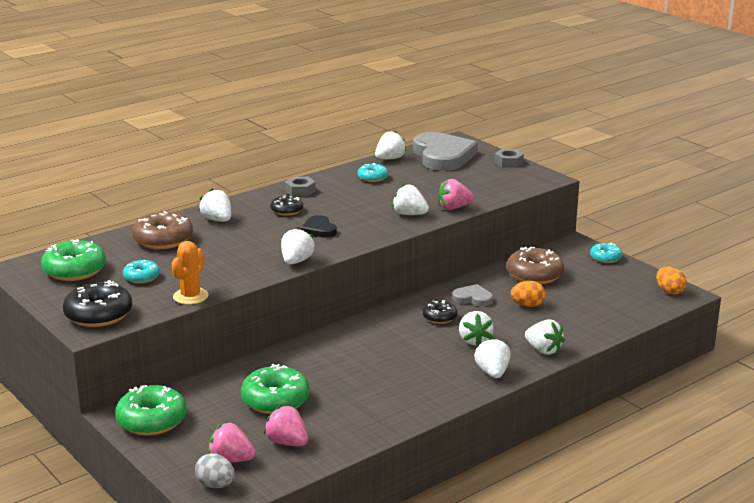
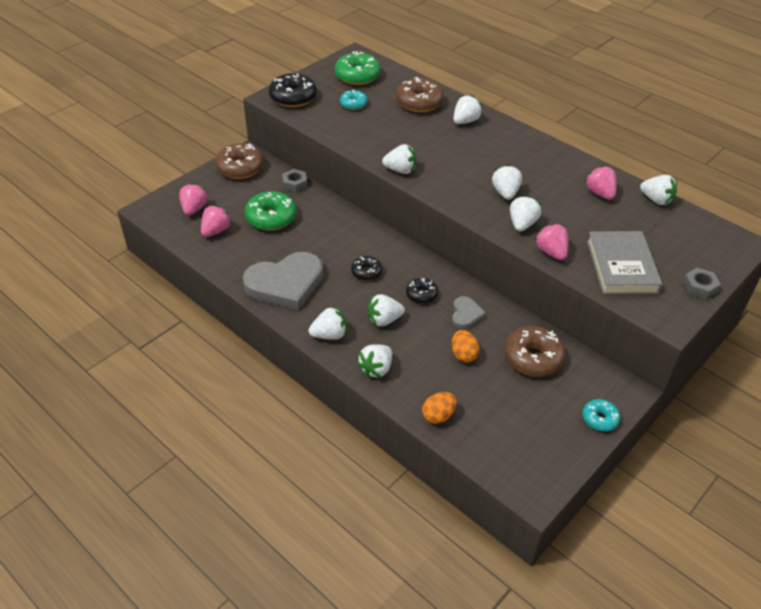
camera: 80 degrees right, 20 degrees up
green donut [115,385,187,435] -> brown donut [215,143,264,179]
orange cactus [172,241,209,305] -> none
grey egg [195,453,235,488] -> none
black donut [270,195,303,216] -> black donut moved to [351,256,382,281]
grey nut [285,177,316,197] -> grey nut moved to [282,169,307,193]
black heart [301,215,337,238] -> none
turquoise donut [358,163,388,182] -> pink strawberry [585,165,617,200]
grey heart [413,132,478,171] -> grey heart moved to [243,252,323,310]
orange egg [656,267,687,295] -> orange egg moved to [422,392,457,424]
none -> white strawberry [492,164,522,200]
none -> grey book [587,231,663,294]

